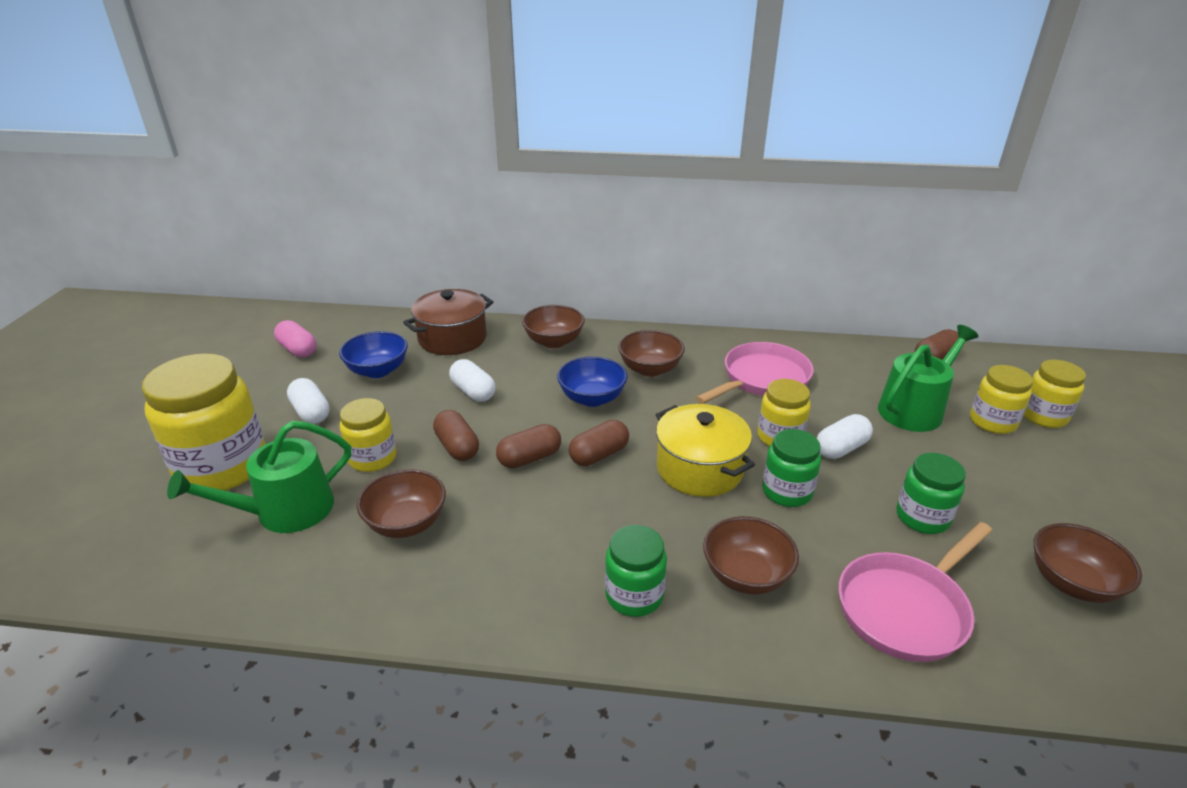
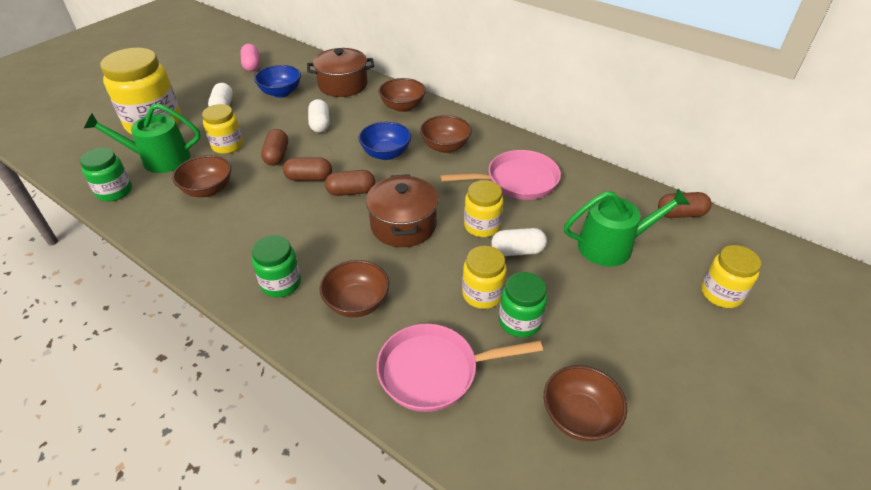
camera: 30 degrees right, 10 degrees up
yellow pot [656,404,755,497] -> brown pot [366,174,439,247]
green jar [762,429,821,507] -> green jar moved to [80,148,132,202]
yellow jar [970,365,1033,434] -> yellow jar moved to [462,246,507,309]

